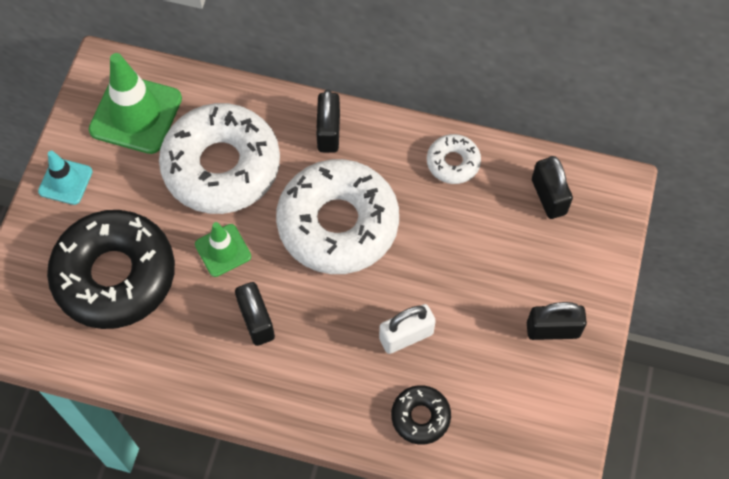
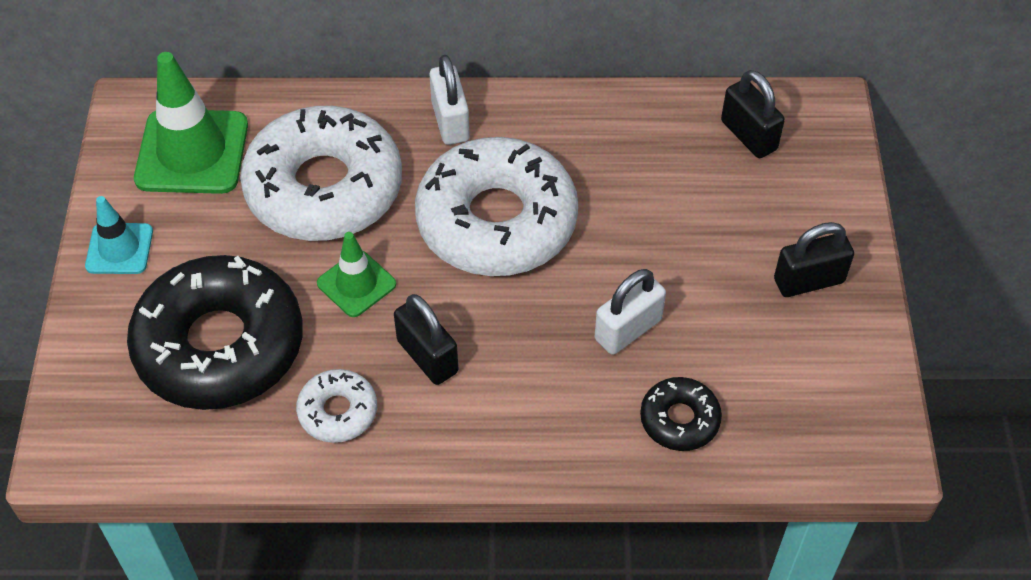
camera: 15 degrees left, 10 degrees down
black padlock [316,89,340,153] -> white padlock [429,55,470,145]
white donut [427,134,481,184] -> white donut moved to [296,369,377,443]

